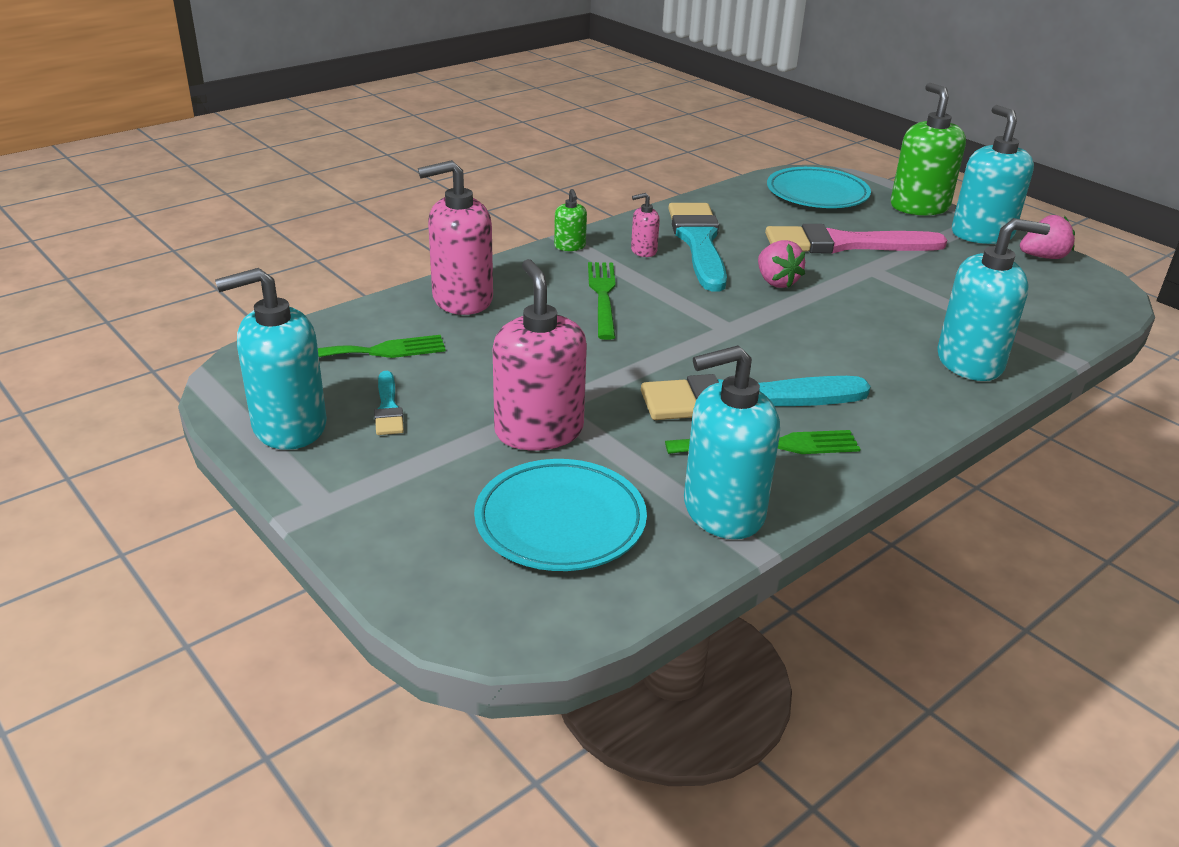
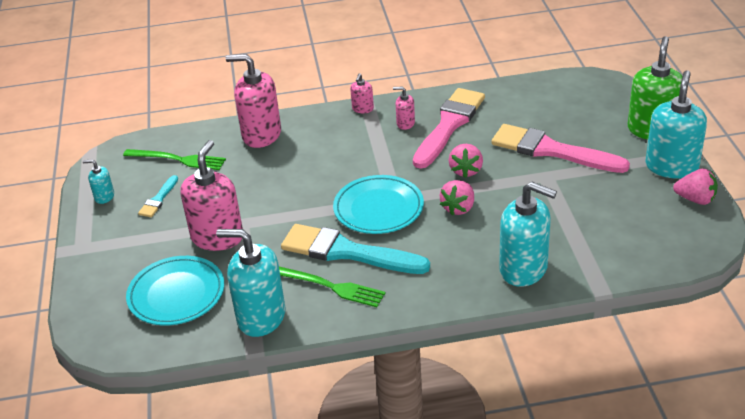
camera: 35 degrees right, 5 degrees up
turquoise soap dispenser [215,268,327,450] -> turquoise soap dispenser [83,159,114,204], size x0.47
green soap dispenser [554,189,587,251] -> pink soap dispenser [350,73,374,113]
green fork [588,262,616,340] -> none
turquoise brush [668,203,727,291] -> pink brush [413,88,485,169]
turquoise plate [767,167,871,208] -> turquoise plate moved to [333,175,424,234]
none -> pink strawberry [440,180,474,216]

